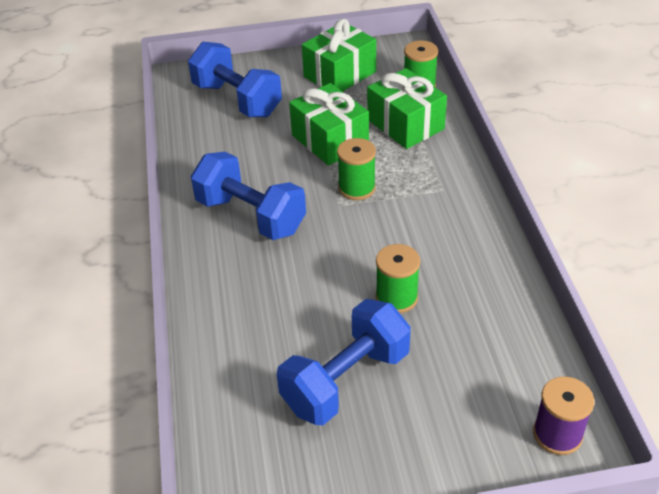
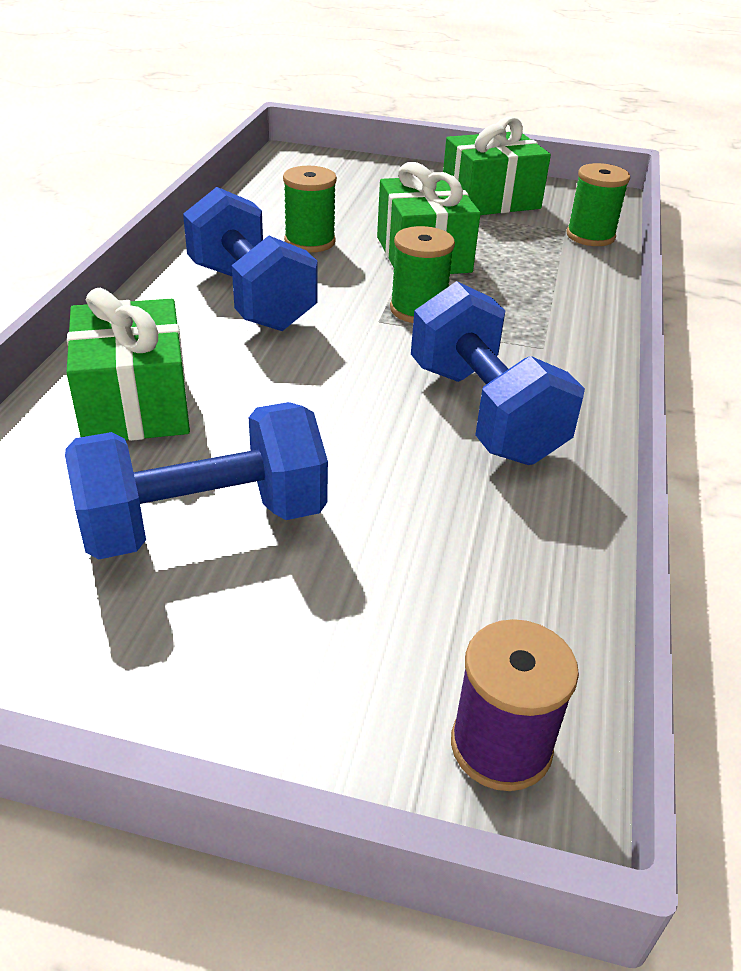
camera: 20 degrees right, 5 degrees down
blue dumbbell [188,42,282,117] -> blue dumbbell moved to [411,281,585,465]
green gift [367,68,447,149] -> green gift moved to [66,288,190,441]
green spool [376,244,420,313] -> green spool moved to [283,166,337,252]

